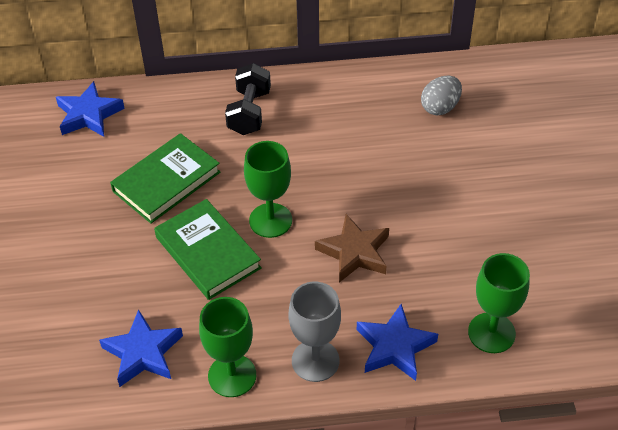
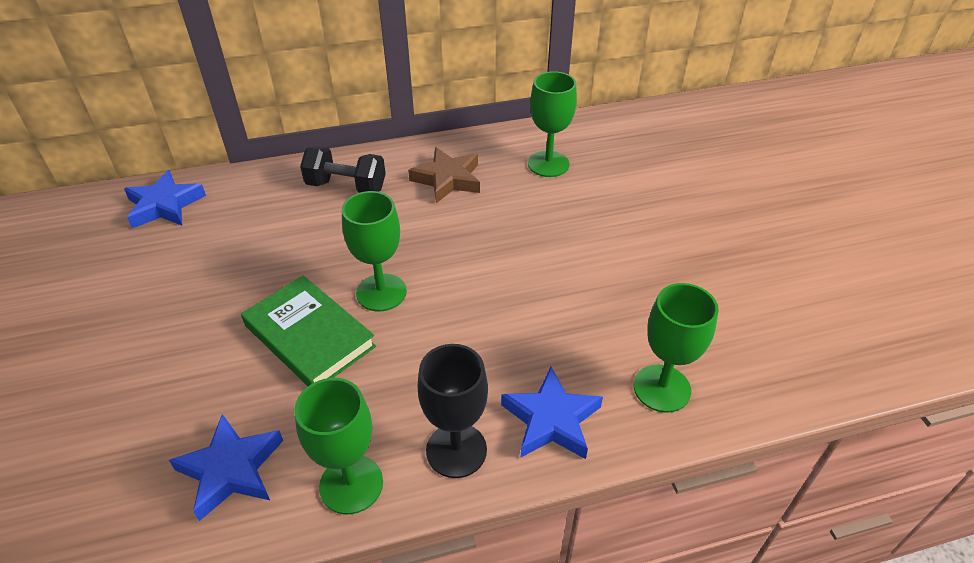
camera: 10 degrees left, 5 degrees down
green book [110,133,220,224] -> none
black dumbbell [225,63,271,135] -> black dumbbell turned 75 degrees counterclockwise [300,146,386,193]
grey goblet [289,282,341,382] -> black goblet [417,344,488,478]
brown star [315,214,389,283] -> brown star moved to [408,147,480,203]
grey egg [421,76,462,115] -> green goblet [528,71,577,177]

